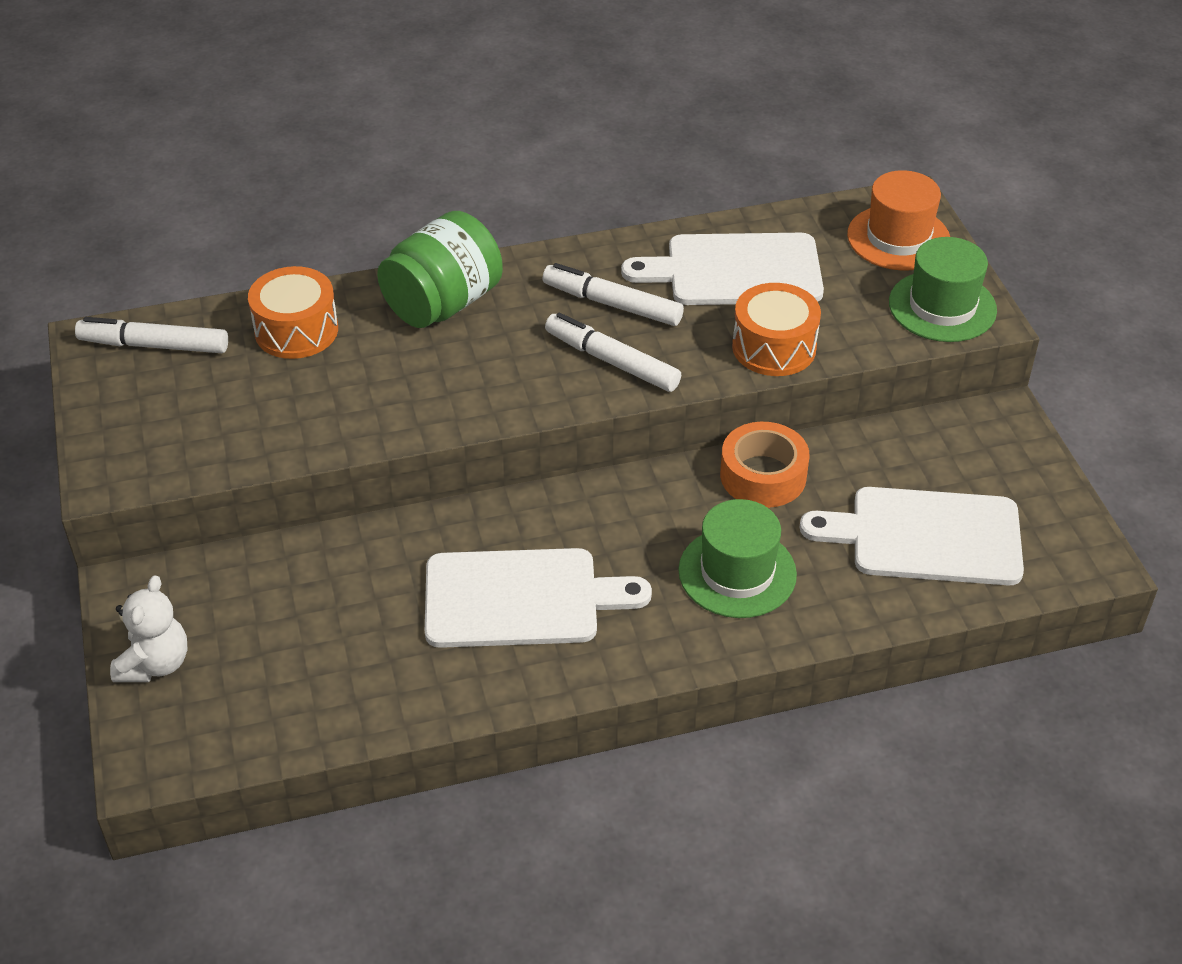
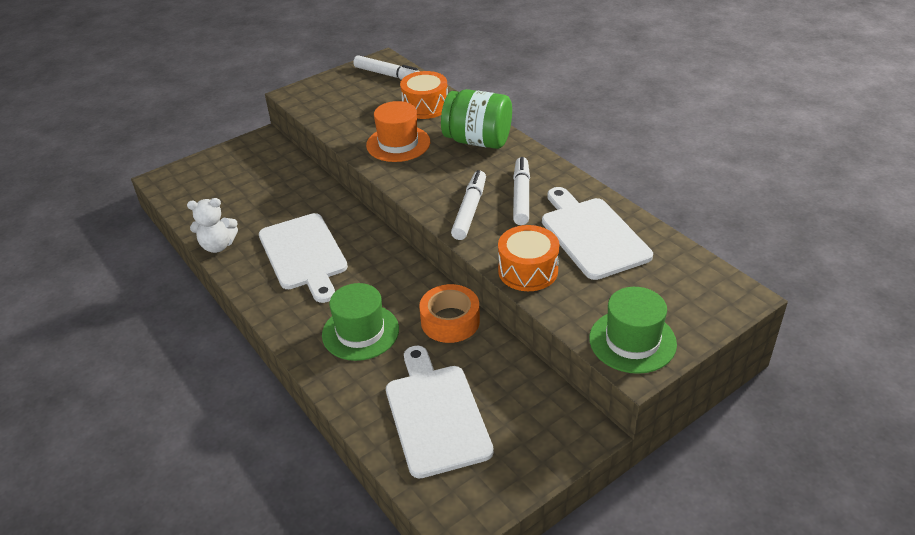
camera: 70 degrees right, 5 degrees down
white marker [75,317,228,353] -> white marker turned 135 degrees clockwise [353,55,419,80]
white teddy bear [110,575,187,682] -> white teddy bear moved to [187,198,238,253]
orange hat [847,170,950,271] -> orange hat moved to [366,101,430,162]

